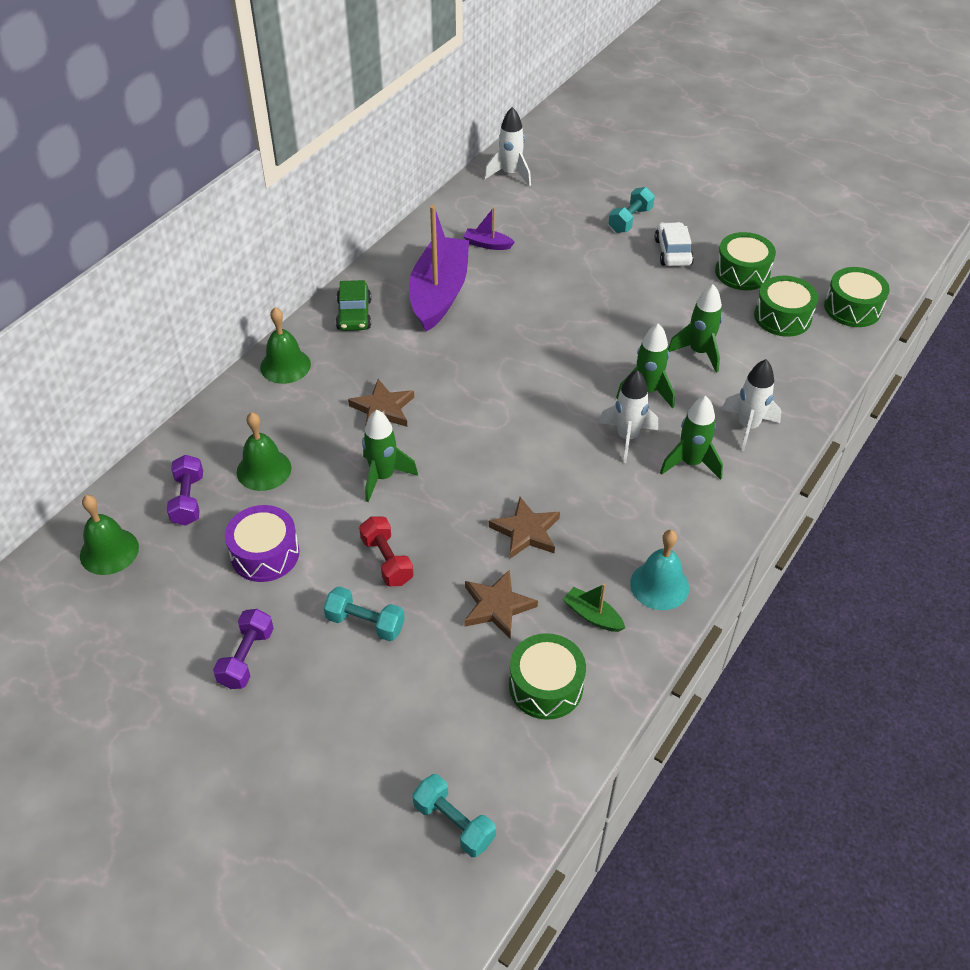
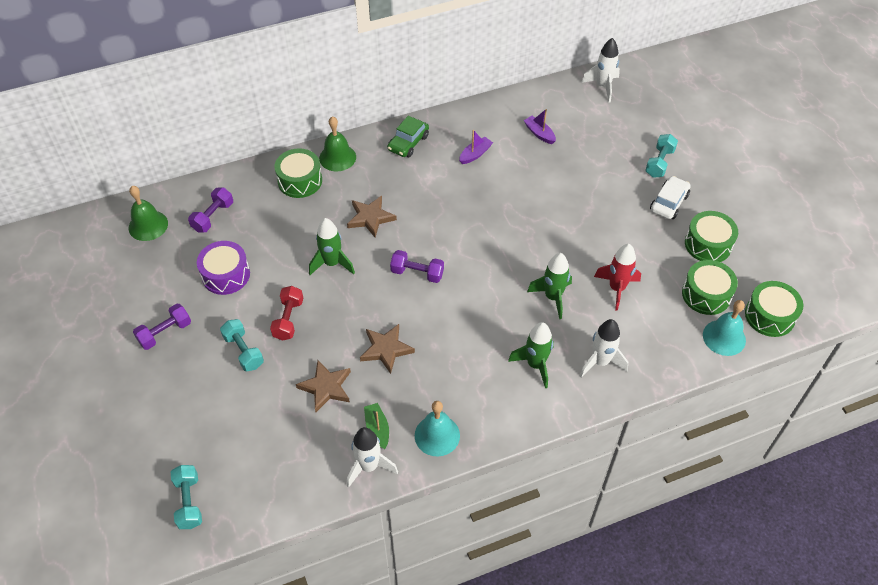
camera: 35 degrees right, 5 degrees up
green bell [237,412,292,491] -> none
purple boat [409,205,469,332] -> purple boat [459,130,493,164], size x0.41
green drum [509,633,586,720] -> green drum moved to [275,148,322,198]
white rocket [599,370,658,463] -> white rocket moved to [347,427,398,488]
turquoise dumbbell [608,187,655,233] -> turquoise dumbbell turned 45 degrees counterclockwise [645,134,678,178]
green rocket [668,284,723,373] -> red rocket [594,244,641,311]
none -> purple dumbbell [390,250,444,283]
none -> turquoise bell [703,300,746,356]

